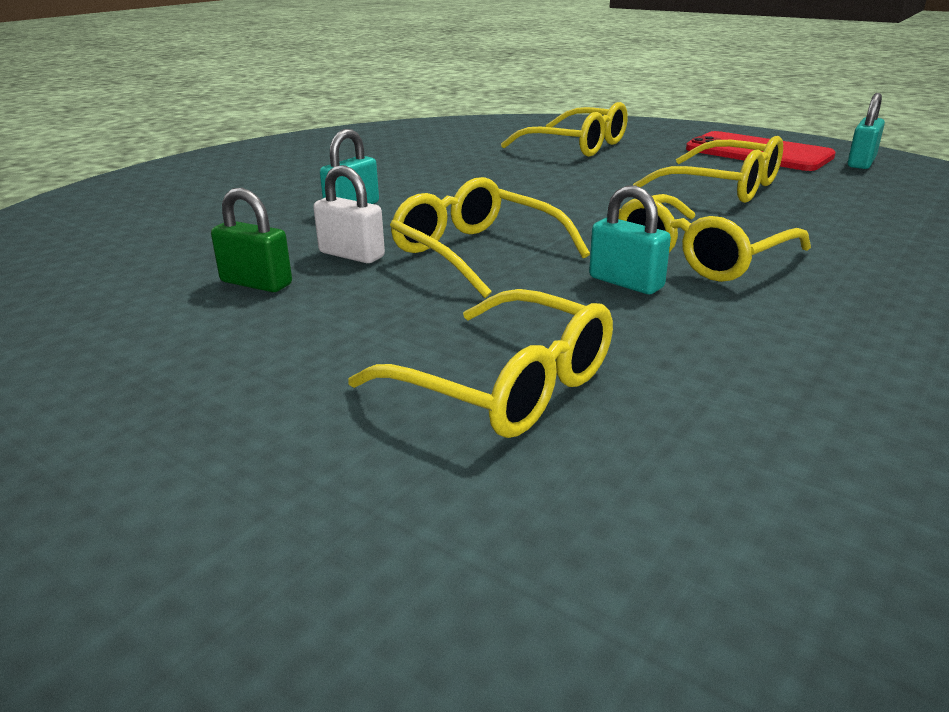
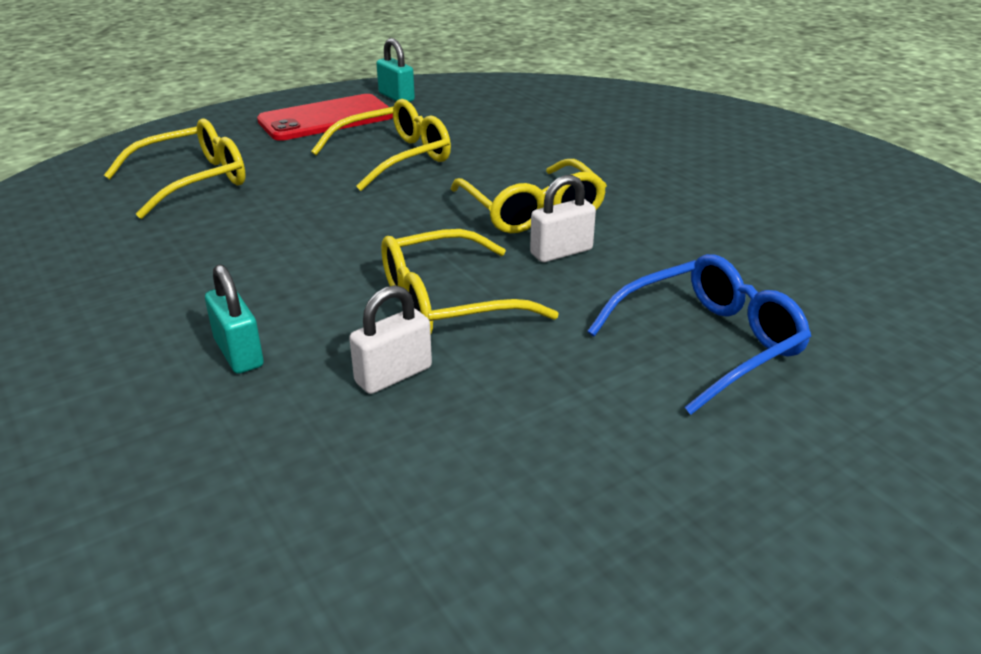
camera: 70 degrees left, 5 degrees up
green padlock [211,188,292,292] -> none
yellow glasses [348,289,613,438] -> blue glasses [588,254,811,415]
turquoise padlock [589,186,671,294] -> white padlock [530,175,596,262]

